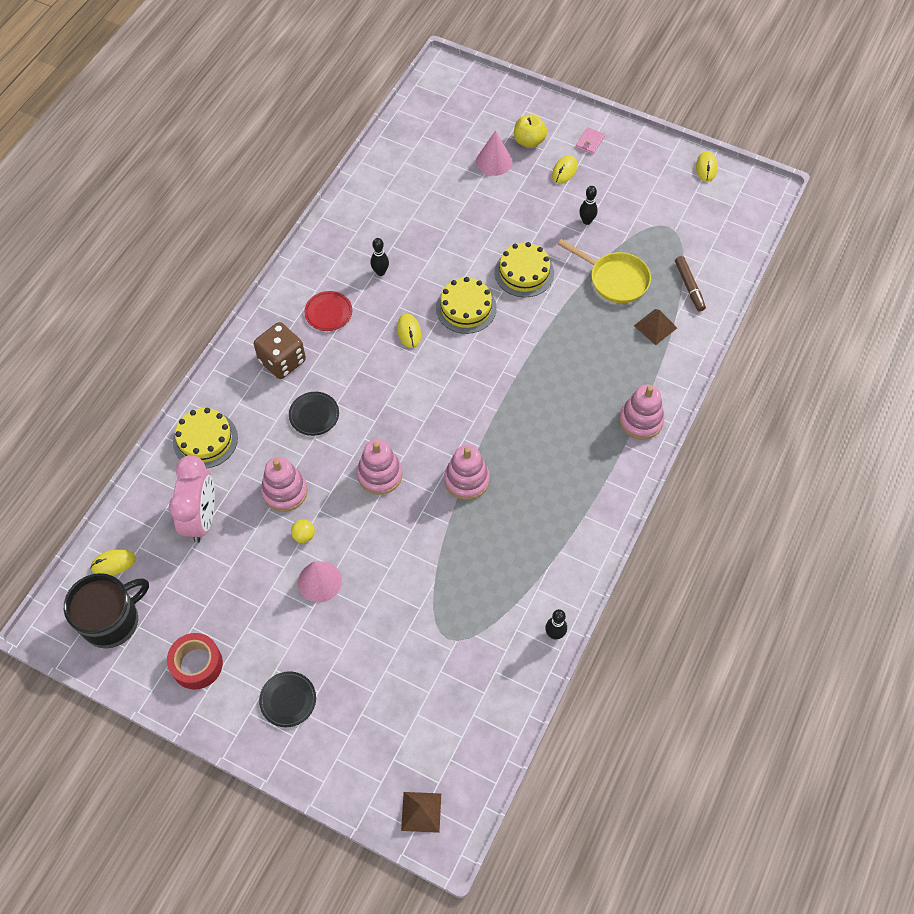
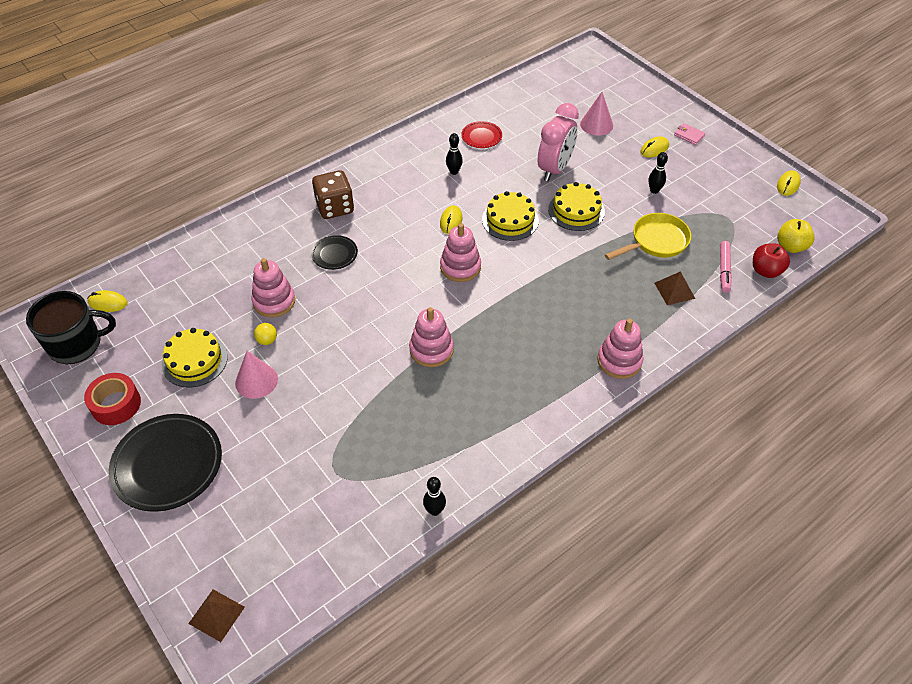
camera: 25 degrees right, 10 degrees down
pink clock [169,455,215,543] -> pink clock moved to [538,103,579,181]
yellow cake [173,408,238,469] -> yellow cake moved to [162,328,228,388]
black plate [259,671,316,727] -> black plate [109,414,222,512], size x1.98
red plate [304,291,352,331] -> red plate moved to [461,121,502,148]
pink stacking toy [357,440,403,495] -> pink stacking toy moved to [440,223,481,282]
yellow apple [514,114,547,148] -> yellow apple moved to [777,219,815,253]
yellow pan [558,239,651,303] -> yellow pan turned 90 degrees counterclockwise [605,213,691,260]
pink wallet [576,127,605,154] -> pink wallet turned 75 degrees clockwise [674,123,705,145]
brown marker [675,256,706,312] -> pink marker [720,241,732,293]
none -> red apple [753,243,790,278]

